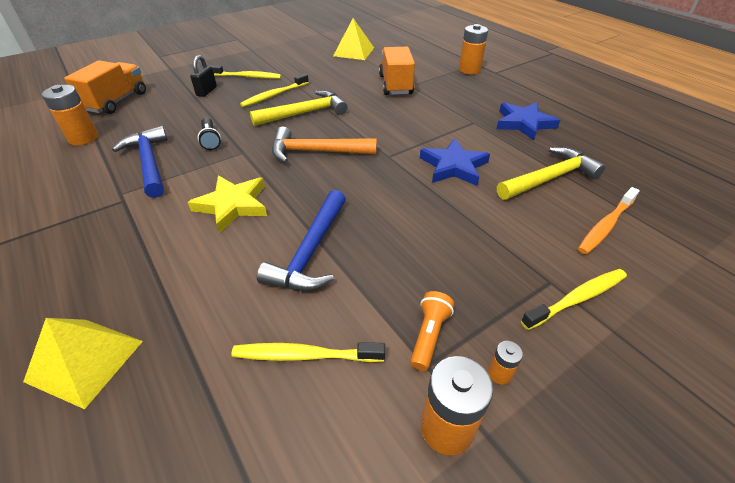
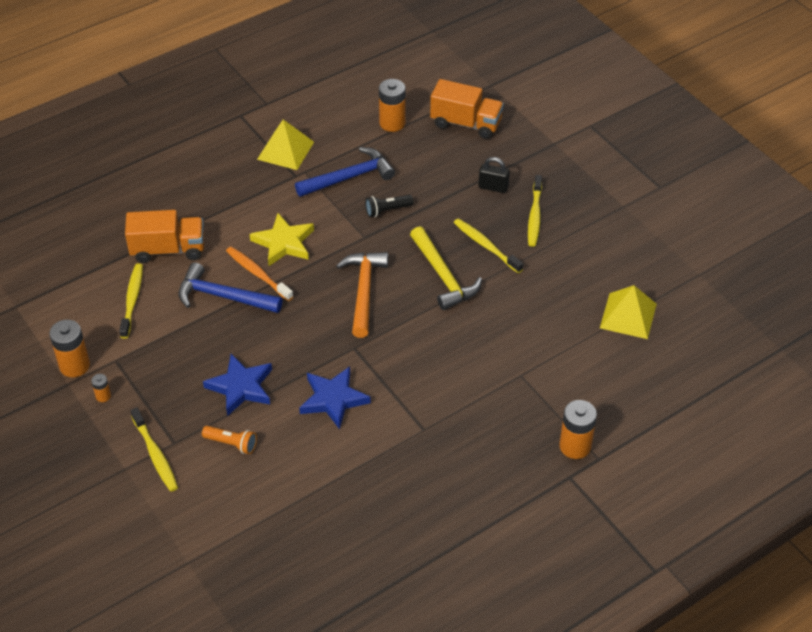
camera: 90 degrees right, 5 degrees up
yellow pyramid [23,318,143,409] -> yellow pyramid moved to [257,120,314,170]
orange truck [379,47,415,95] -> orange truck moved to [125,210,204,263]
orange flashlight [410,291,454,371] -> orange flashlight moved to [202,426,257,454]
blue star [496,102,560,141] -> blue star moved to [203,354,272,416]
yellow hammer [497,147,605,200] -> none
orange toothbrush [578,187,640,254] -> orange toothbrush moved to [226,247,293,301]

